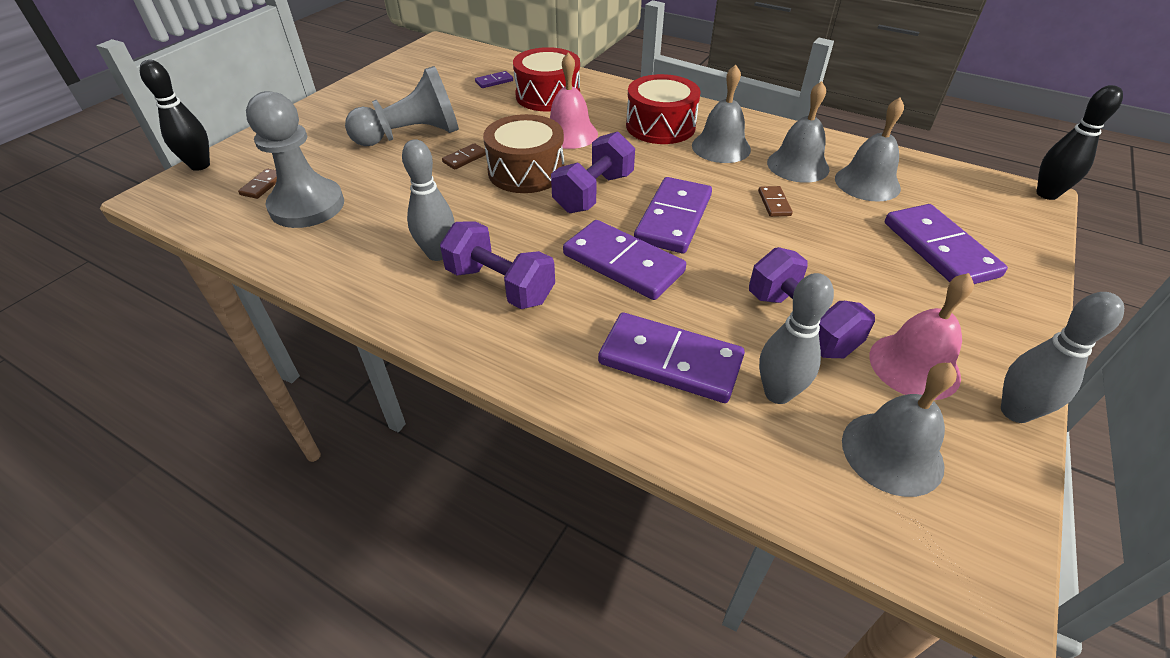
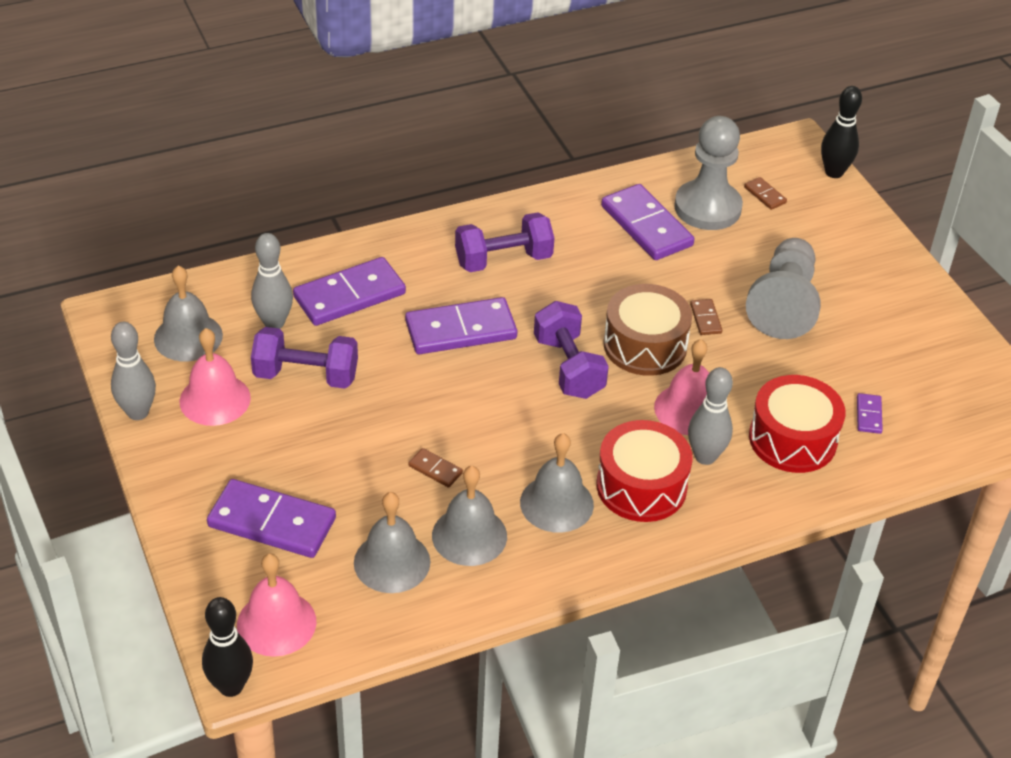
camera: 125 degrees right, 0 degrees up
grey bowling pin [402,139,455,261] -> grey bowling pin moved to [688,367,733,465]
purple domino [634,177,712,253] -> purple domino moved to [601,184,694,260]
none -> pink bell [237,553,317,657]

